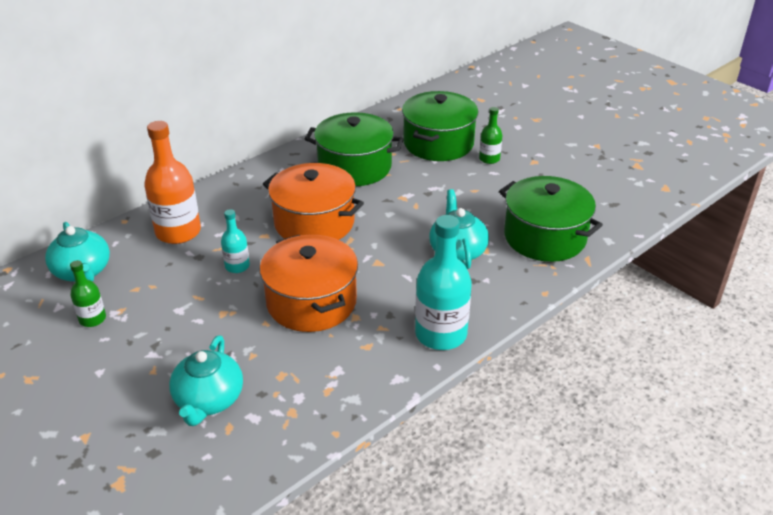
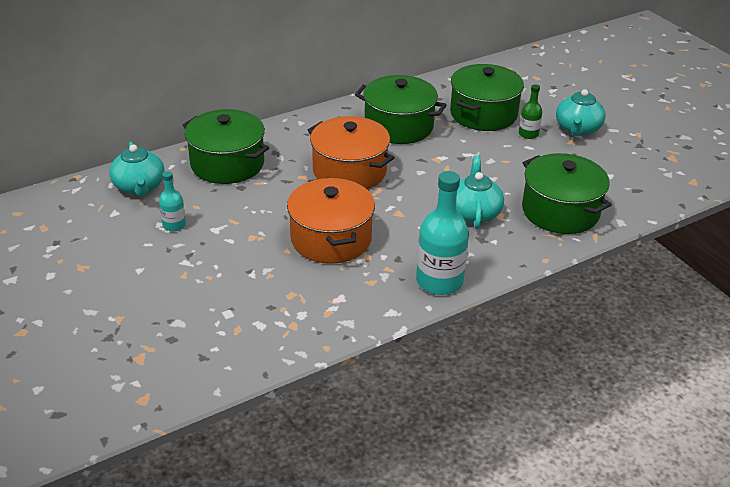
camera: 10 degrees right, 0 degrees up
green bottle [70,260,106,327] -> none
orange bottle [144,121,201,244] -> green pot [183,109,269,184]
turquoise teapot [169,335,243,426] -> turquoise teapot moved to [556,89,605,136]
turquoise bottle [221,209,250,273] -> turquoise bottle moved to [159,171,186,231]

